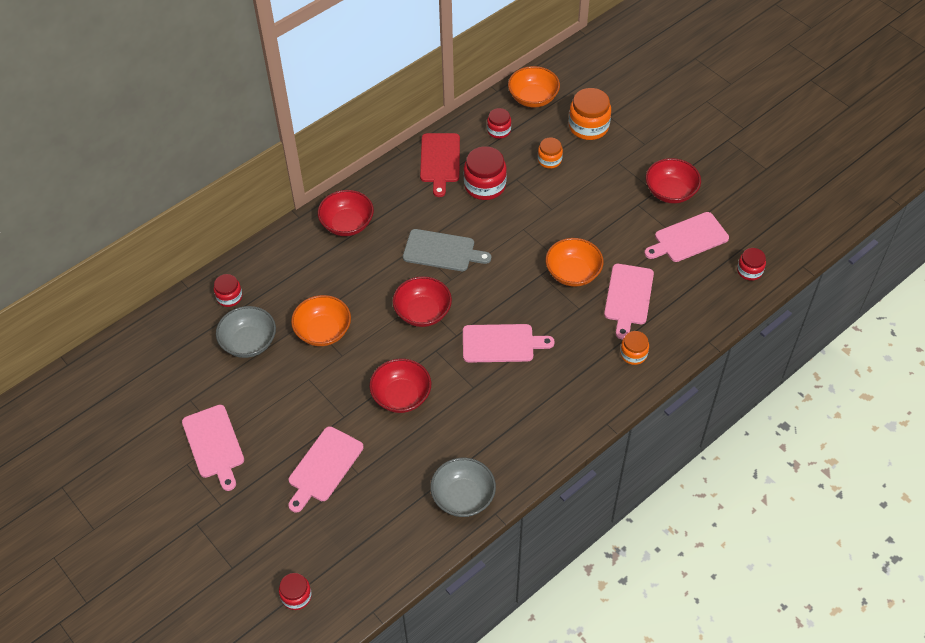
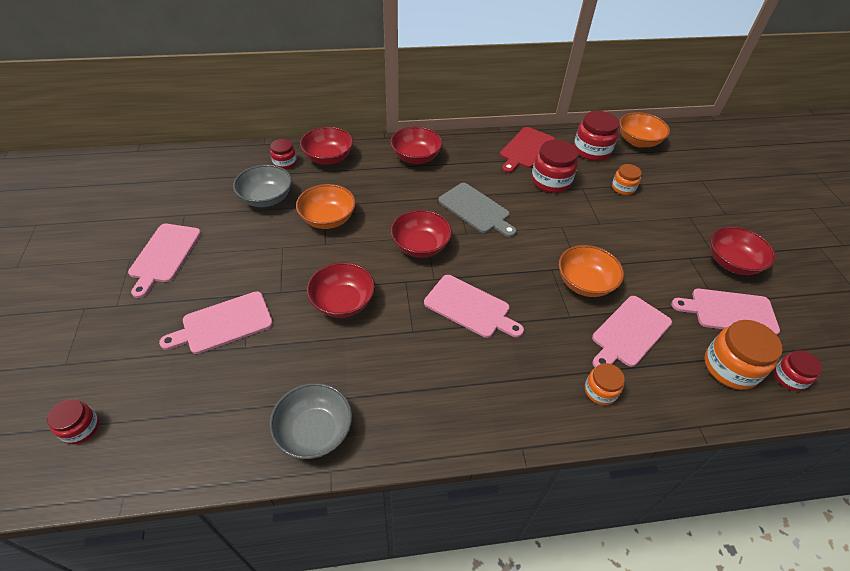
camera: 30 degrees right, 5 degrees down
red jar [487,108,511,139] -> red jar [574,111,620,161], size x1.70
orange jar [569,88,611,140] -> orange jar moved to [704,320,783,390]
none -> red bowl [300,127,353,165]

